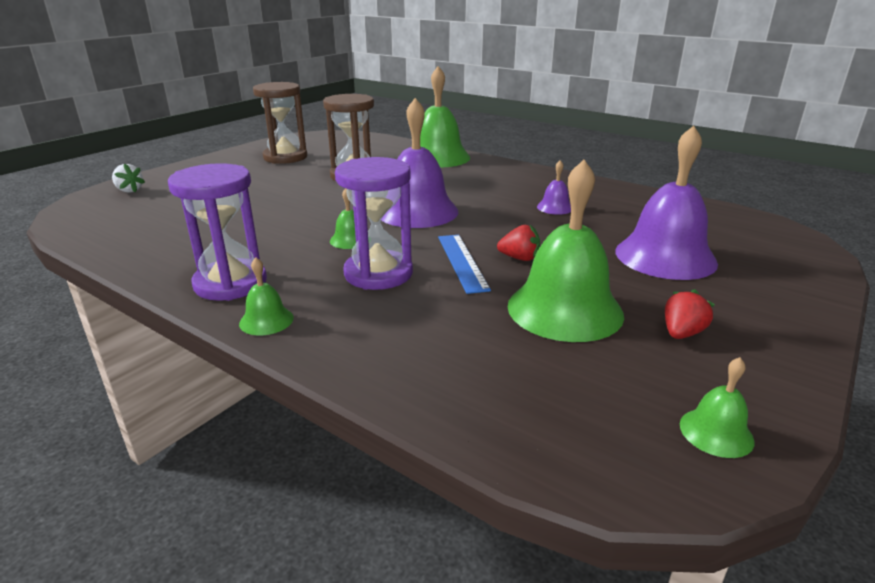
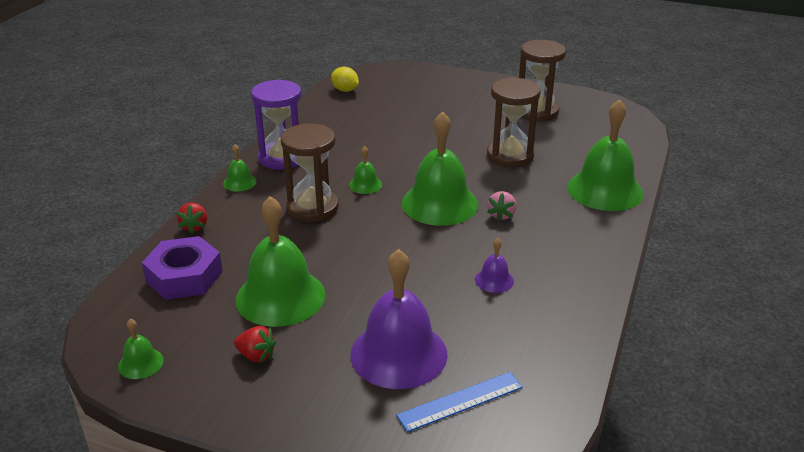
camera: 75 degrees right, 5 degrees up
white strawberry [112,163,145,193] -> none
purple hourglass [335,157,413,290] -> brown hourglass [281,123,339,222]
purple bell [381,98,458,228] -> green bell [402,112,478,226]
blue ruler [438,235,491,294] -> blue ruler moved to [396,372,523,432]
red strawberry [497,225,540,261] -> red strawberry moved to [177,203,207,234]
none -> purple nut [142,236,223,300]
none -> yellow lemon [331,67,359,92]
none -> pink strawberry [487,191,516,221]

